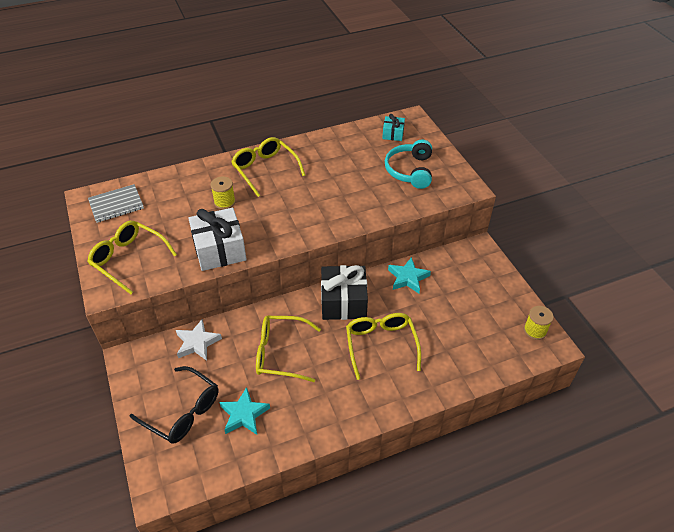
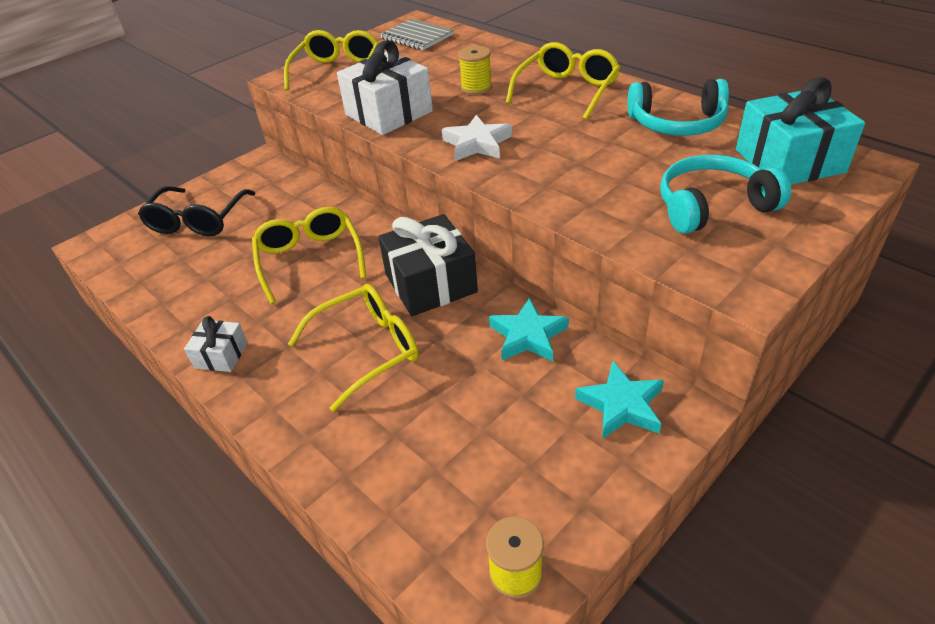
camera: 70 degrees right, 5 degrees down
white star [176,319,222,361] -> white star moved to [442,115,512,161]
turquoise star [219,387,270,435] -> turquoise star moved to [575,361,664,439]
turquoise gift [382,114,405,141] -> turquoise gift [736,77,865,185], size x1.92
none -> white gift [184,316,248,372]
none -> turquoise headphones [628,79,729,136]

